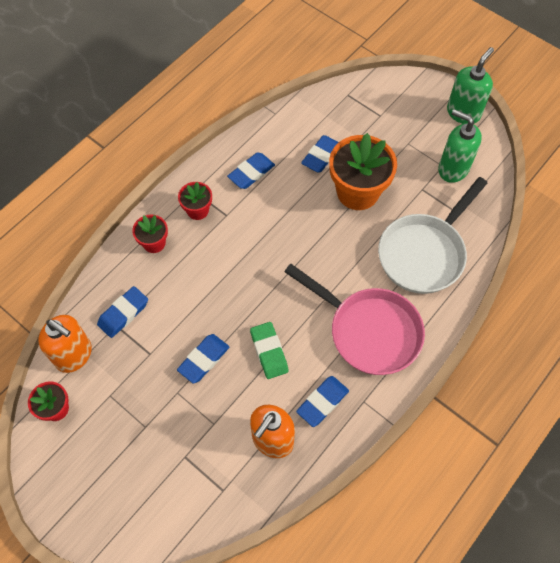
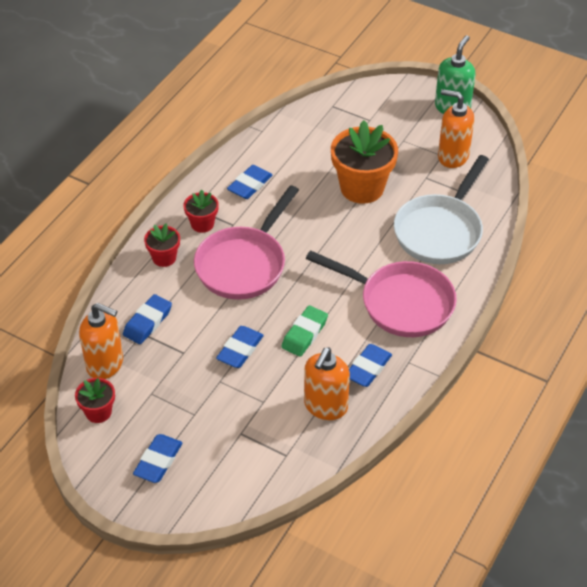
camera: 10 degrees left, 15 degrees down
green eraser [250,322,289,379] -> green eraser turned 60 degrees clockwise [281,306,328,357]
blue eraser [301,135,339,173] -> blue eraser moved to [133,434,183,483]
green soap dispenser [438,109,482,183] -> orange soap dispenser [438,89,474,168]
none -> pink pan [194,185,299,300]

